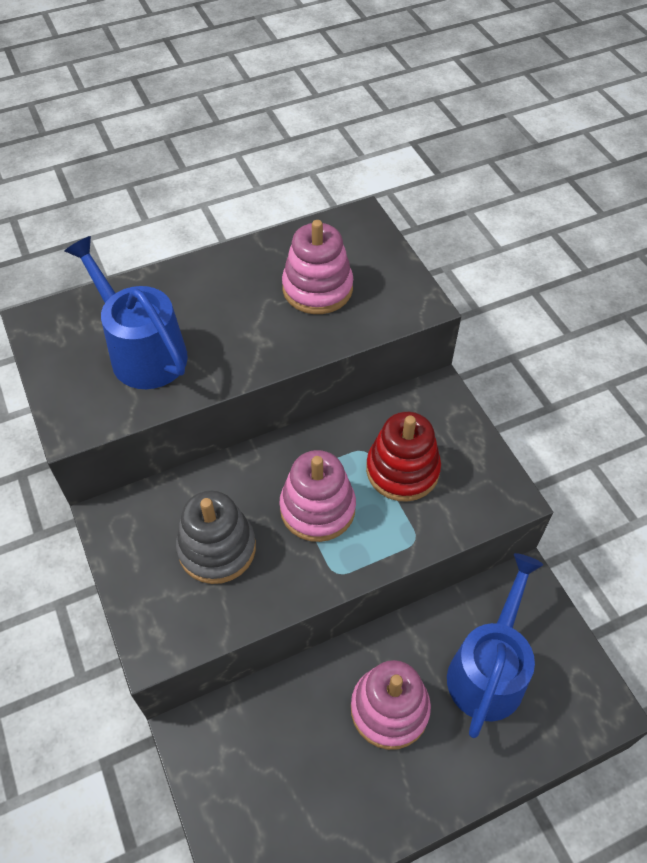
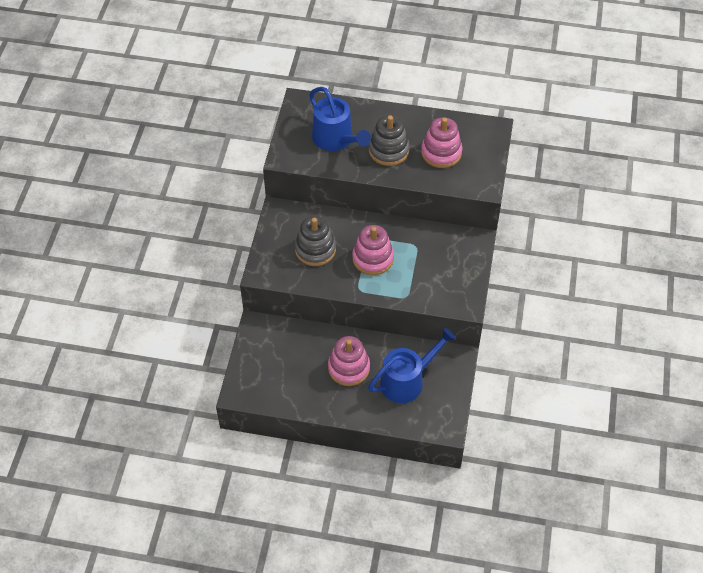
camera: 35 degrees right, 0 degrees up
blue watering can [64,236,188,389] -> blue watering can turned 150 degrees clockwise [309,87,371,151]
red stacking toy [366,412,441,502] -> none
none -> grey stacking toy [369,115,410,166]

